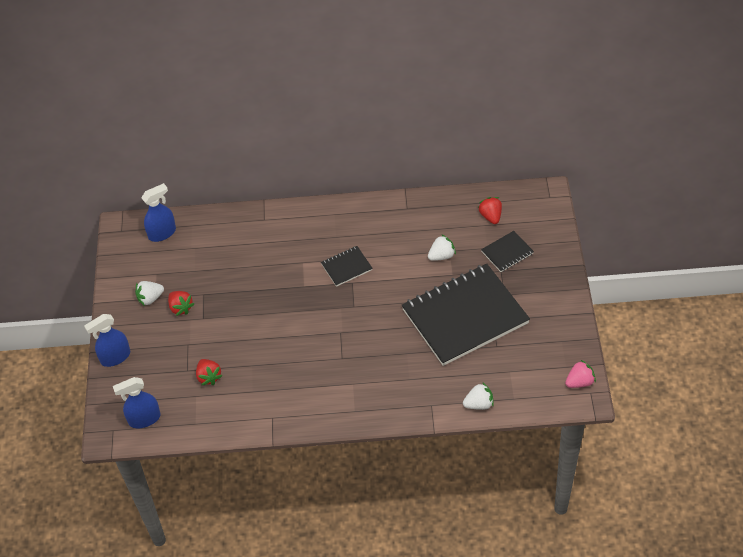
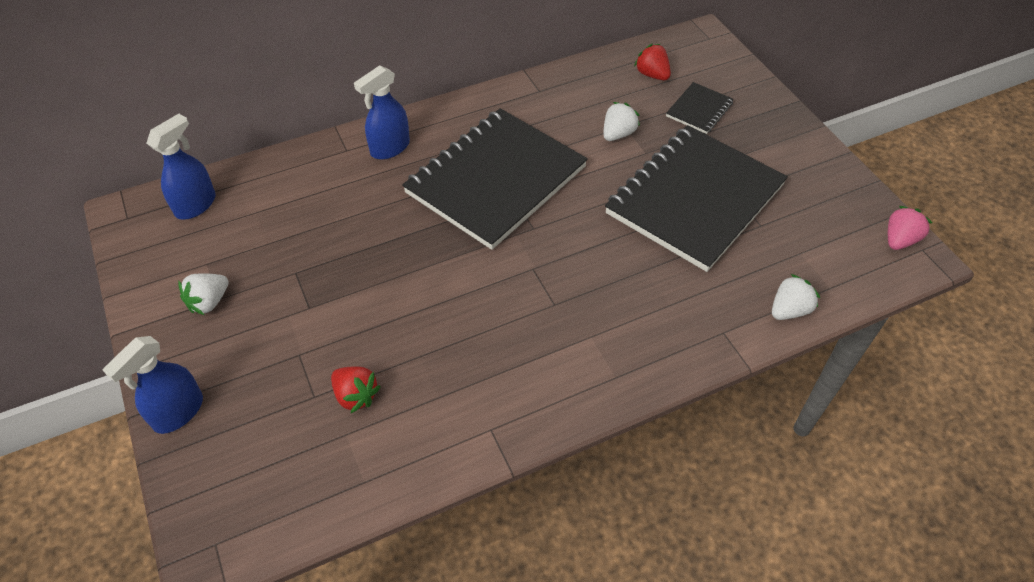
camera: 25 degrees left, 0 degrees up
blue spray bottle [113,377,161,428] -> blue spray bottle moved to [354,65,410,160]
red strawberry [168,291,194,316] -> none
black notebook [321,246,373,287] -> black notebook [402,108,588,250], size x2.36

